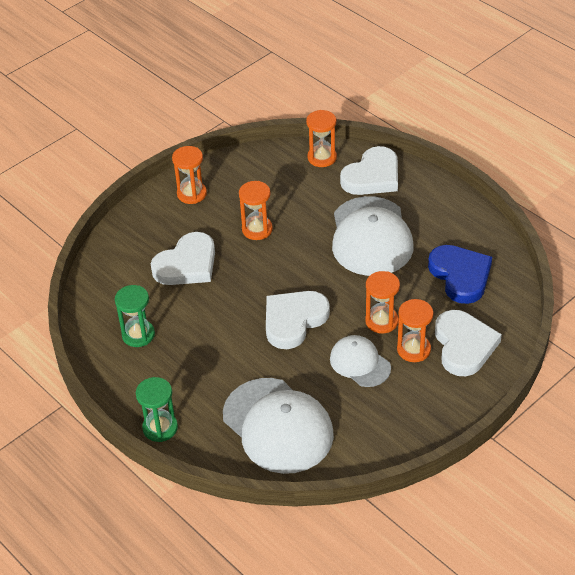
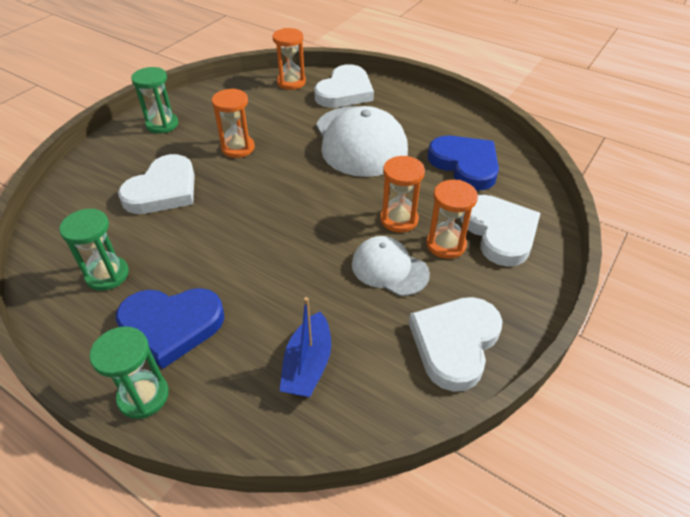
camera: 15 degrees left, 0 degrees up
orange hourglass [172,146,207,204] -> green hourglass [131,67,178,134]
white cap [223,378,334,474] -> blue boat [280,297,331,397]
white heart [266,291,330,349] -> white heart moved to [409,297,503,392]
none -> blue heart [116,288,224,369]

